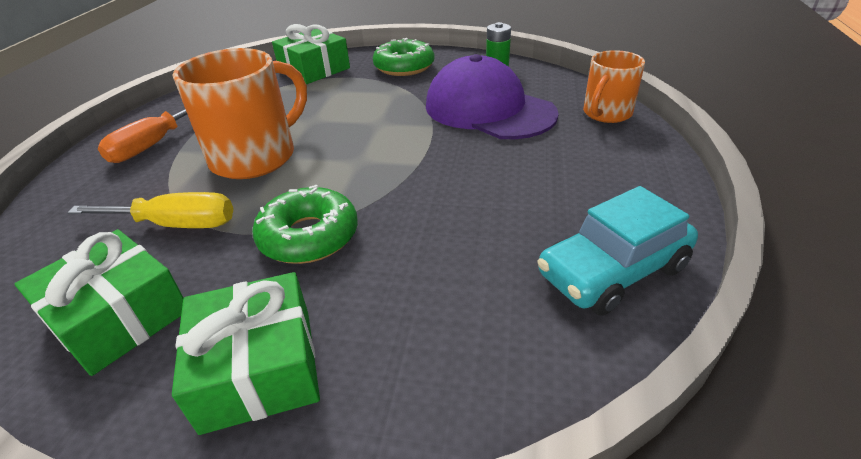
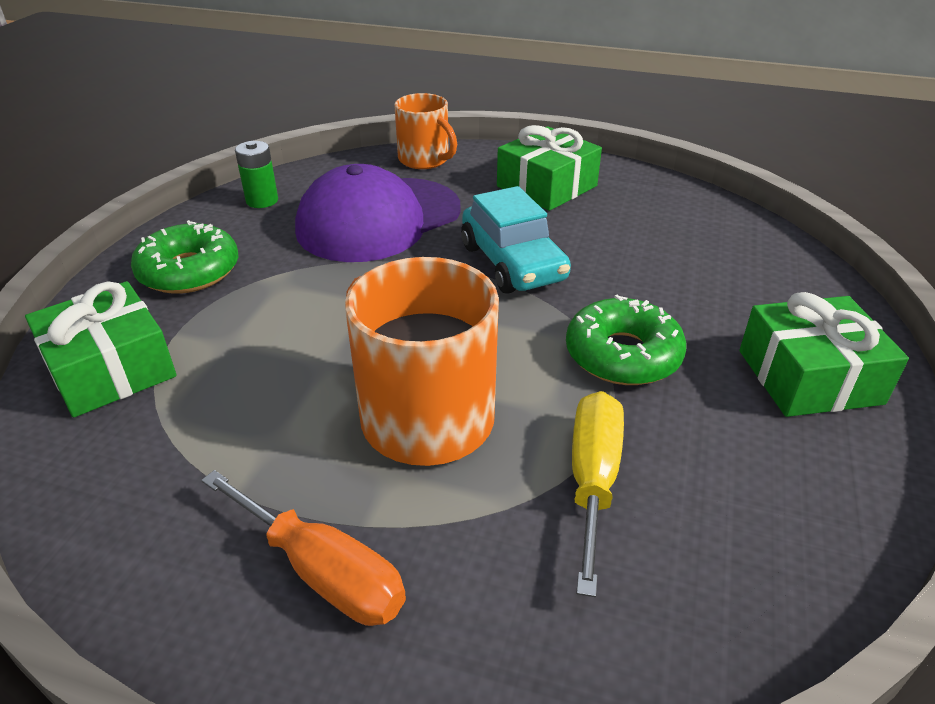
camera: 85 degrees left, 0 degrees up
green gift [15,229,183,376] -> green gift moved to [497,125,602,211]
turquoise car [537,186,698,315] -> turquoise car moved to [461,186,571,294]

